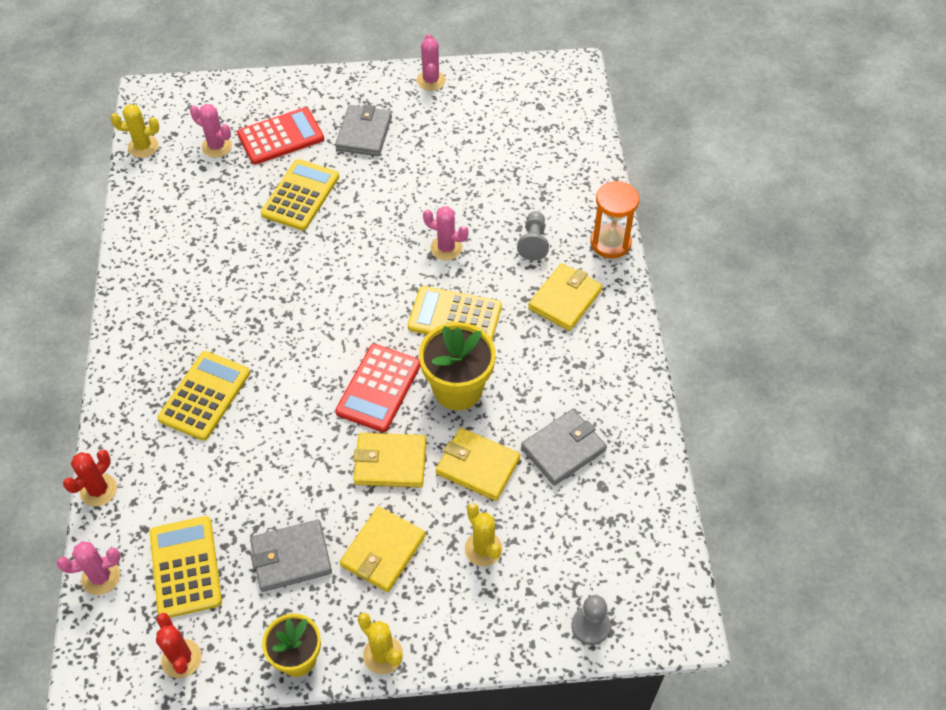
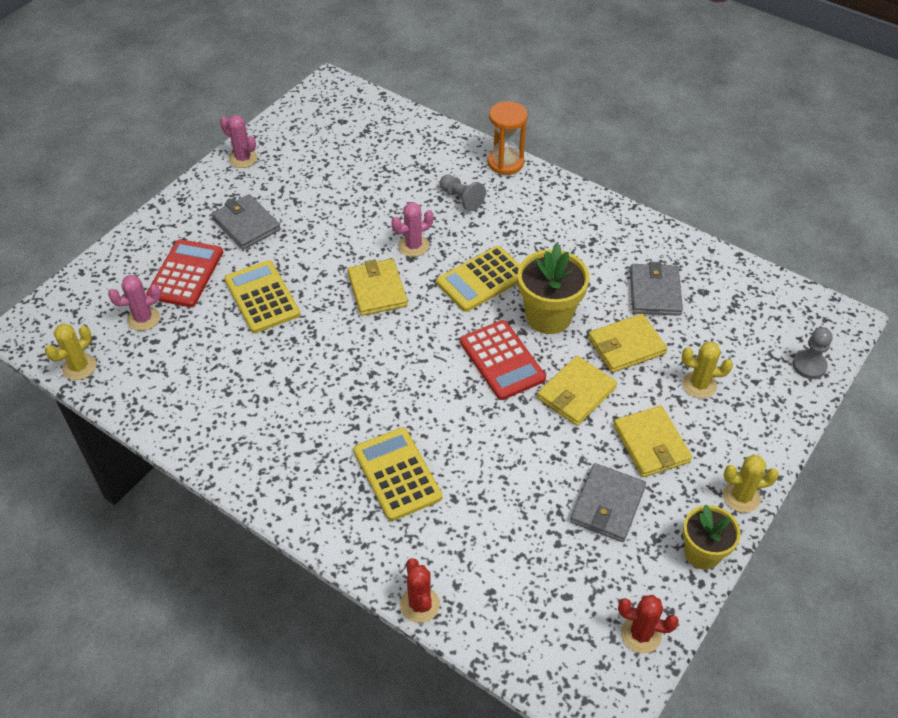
camera: 50 degrees left, 5 degrees down
pink cactus [57,541,120,595] -> none
yellow calculator [150,516,222,618] -> none
yellow wallet [528,263,603,331] -> yellow wallet moved to [348,259,408,316]

